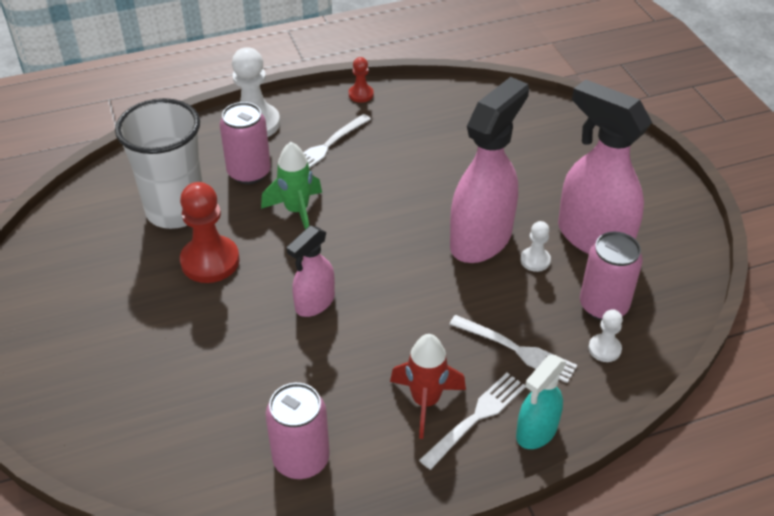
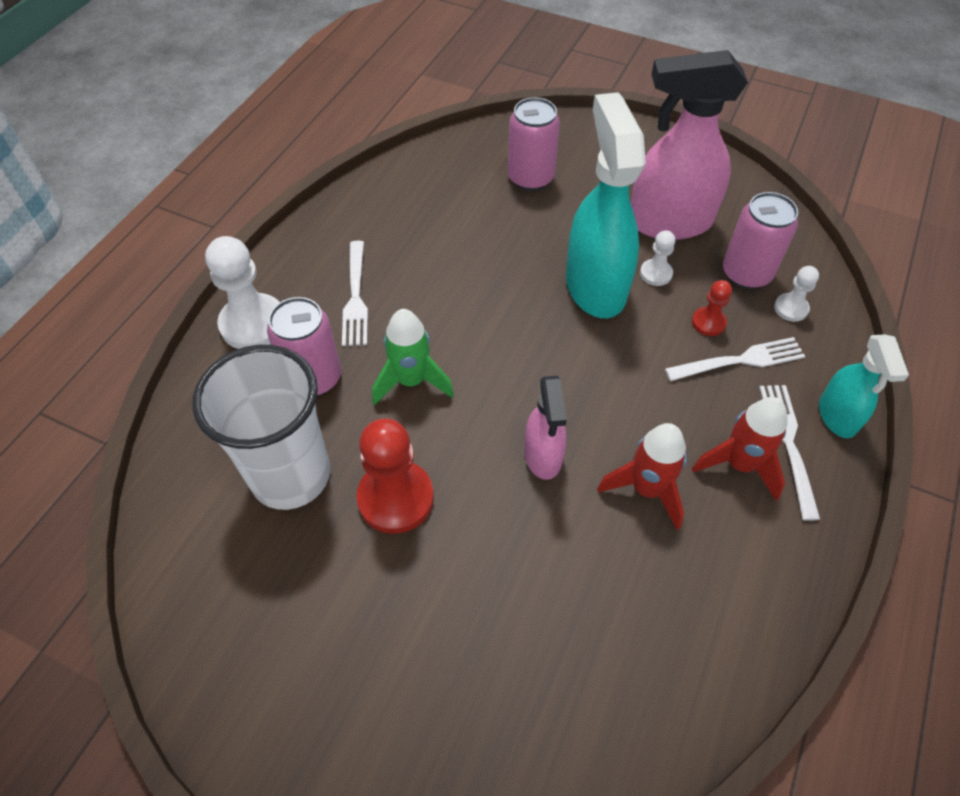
camera: 45 degrees left, 10 degrees up
pink can [265,383,330,479] -> pink can moved to [508,97,560,191]
red pawn [349,57,374,103] -> red pawn moved to [692,280,732,336]
pink spray bottle [450,77,529,263] -> turquoise spray bottle [566,92,646,318]
none -> red rocket [597,423,687,530]

